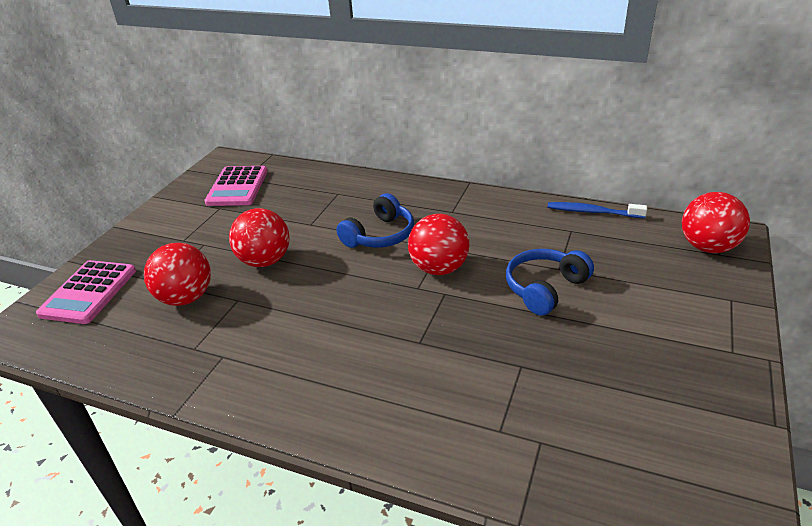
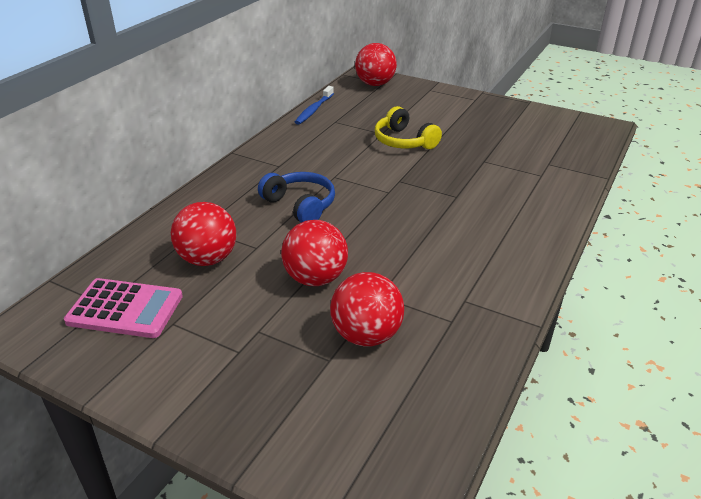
camera: 85 degrees left, 0 degrees up
pink calculator [36,260,136,324] -> none
red ball [408,214,469,275] -> red ball moved to [171,202,236,266]
blue headphones [506,249,594,316] -> yellow headphones [375,106,442,149]

